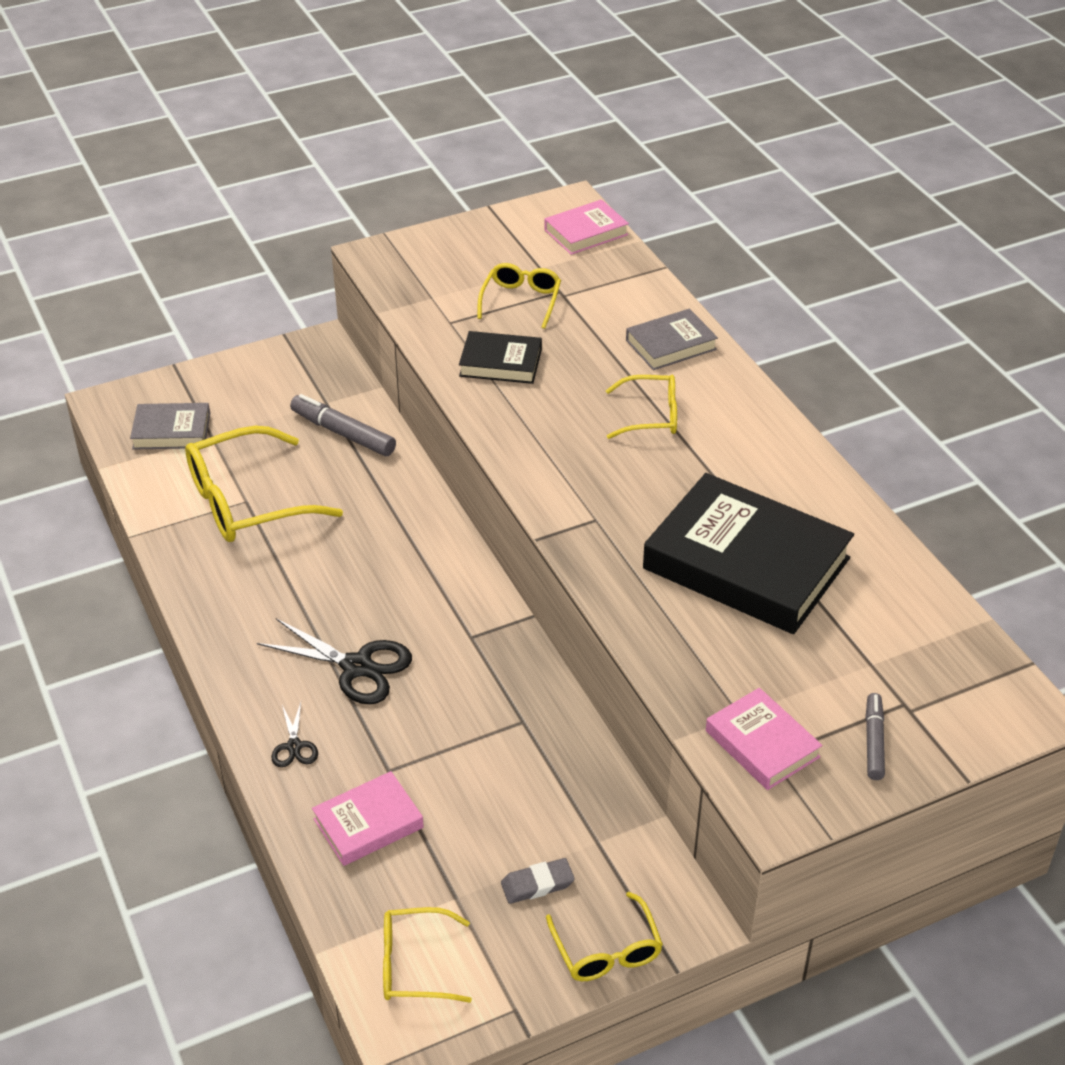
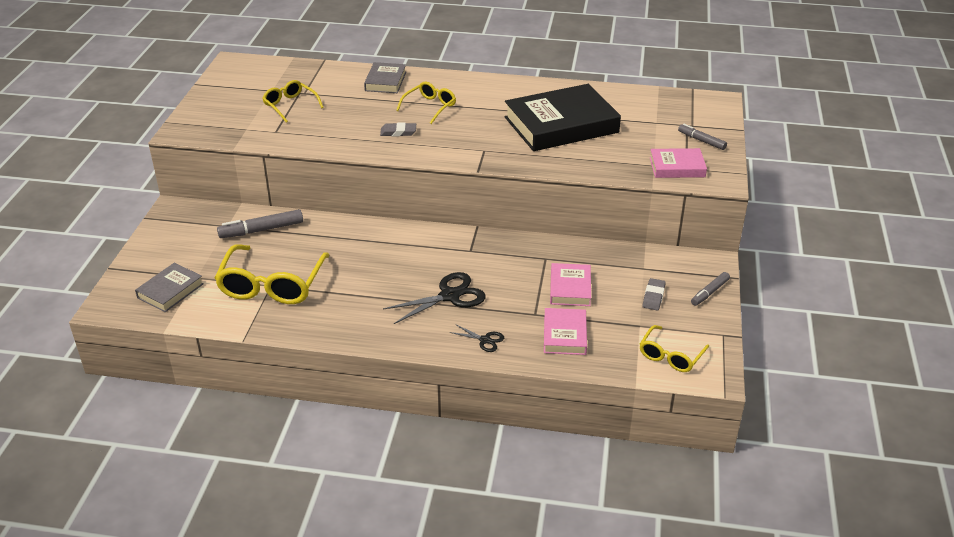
camera: 55 degrees left, 5 degrees down
black book [459,331,542,384] -> none
pink book [544,199,629,255] -> pink book moved to [550,263,591,306]
yellow glasses [546,892,663,981] -> grey marker [691,272,730,306]
none -> grey eraser [380,122,416,136]

